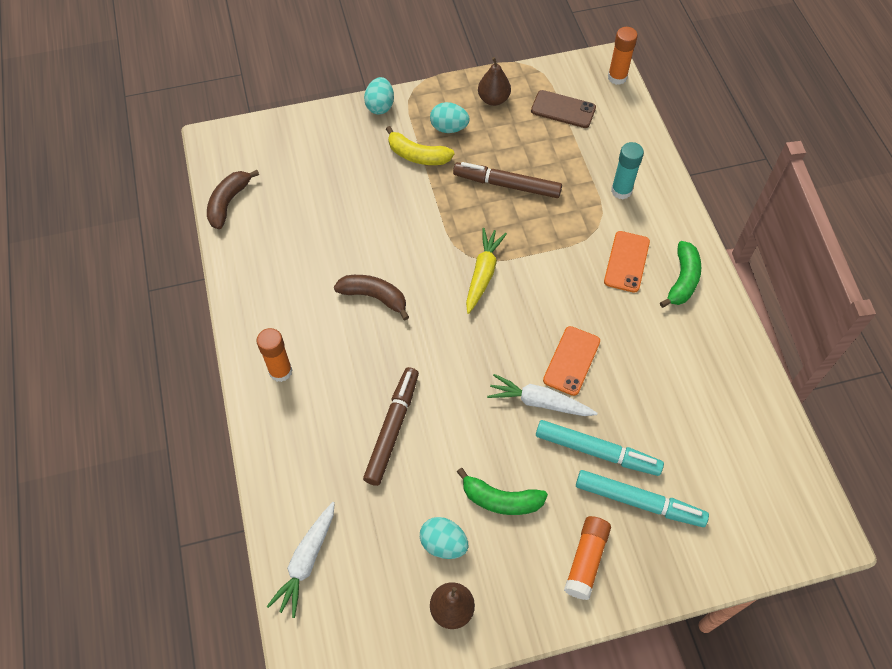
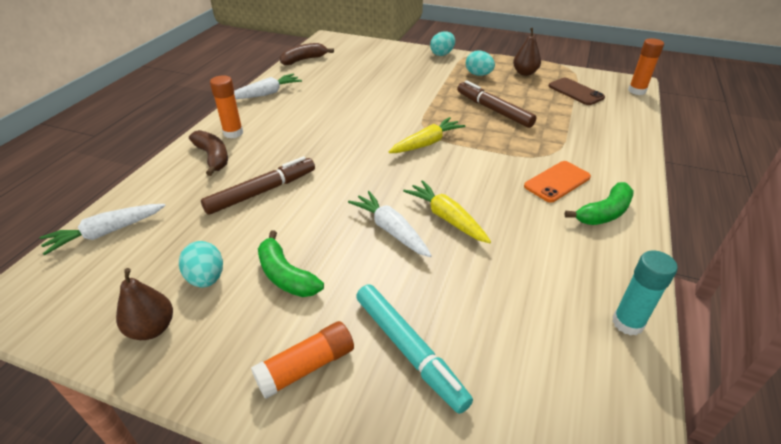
camera: 35 degrees right, 20 degrees down
brown banana [334,275,409,320] -> brown banana moved to [189,130,228,176]
yellow banana [386,126,454,165] -> none
turquoise marker [536,420,664,476] -> none
orange phone [543,326,600,396] -> yellow carrot [403,180,491,243]
turquoise glue stick [611,142,644,199] -> turquoise glue stick moved to [612,250,678,336]
none -> white carrot [234,74,302,99]

